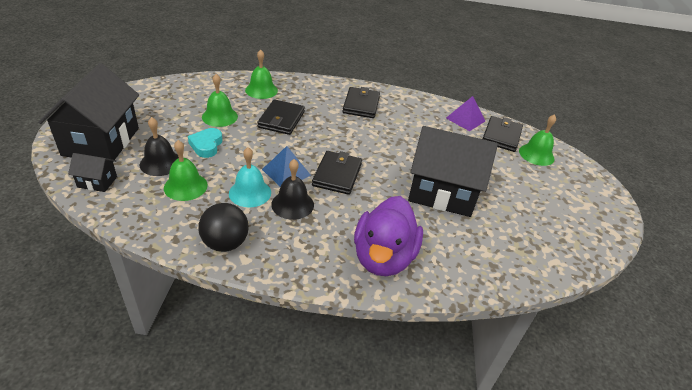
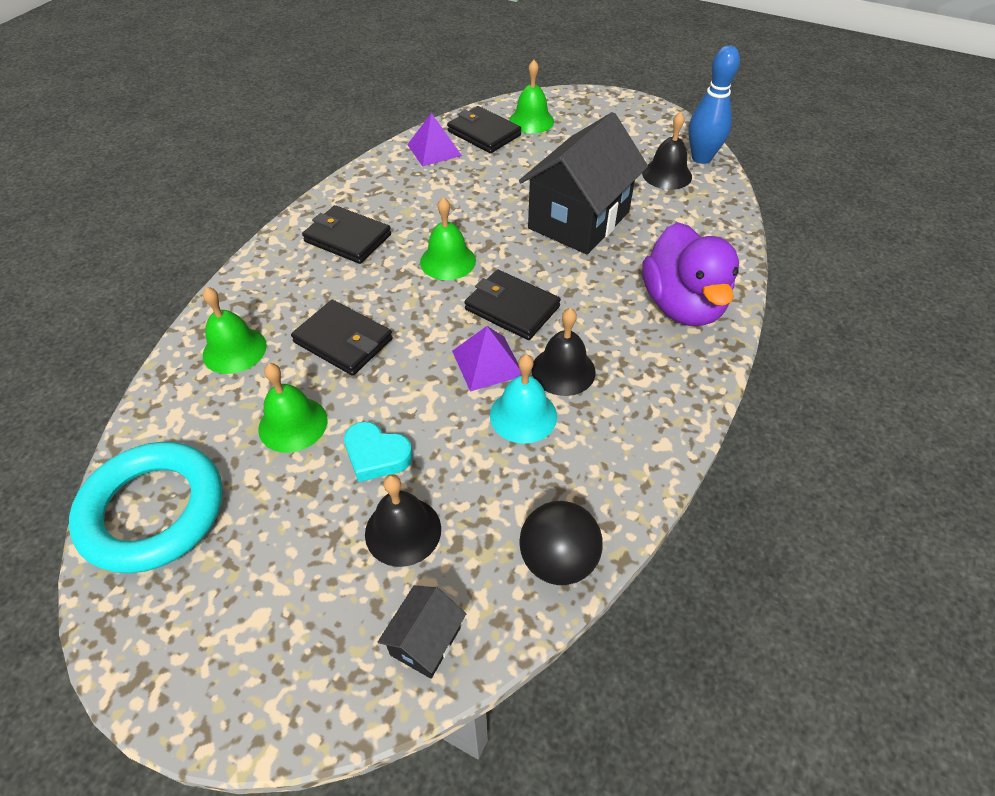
camera: 65 degrees left, 10 degrees up
black house [38,63,139,162] -> none
green bell [164,140,208,201] -> green bell moved to [420,197,476,280]
black ball [198,203,249,252] -> black ball moved to [519,501,603,585]
blue pyramid [262,146,311,187] -> purple pyramid [452,326,521,392]
purple duck [354,196,423,276] -> purple duck turned 45 degrees clockwise [643,222,739,326]
none -> turquoise ring [69,442,223,573]
none -> black bell [642,112,692,190]
none -> blue bowling pin [688,45,740,164]

